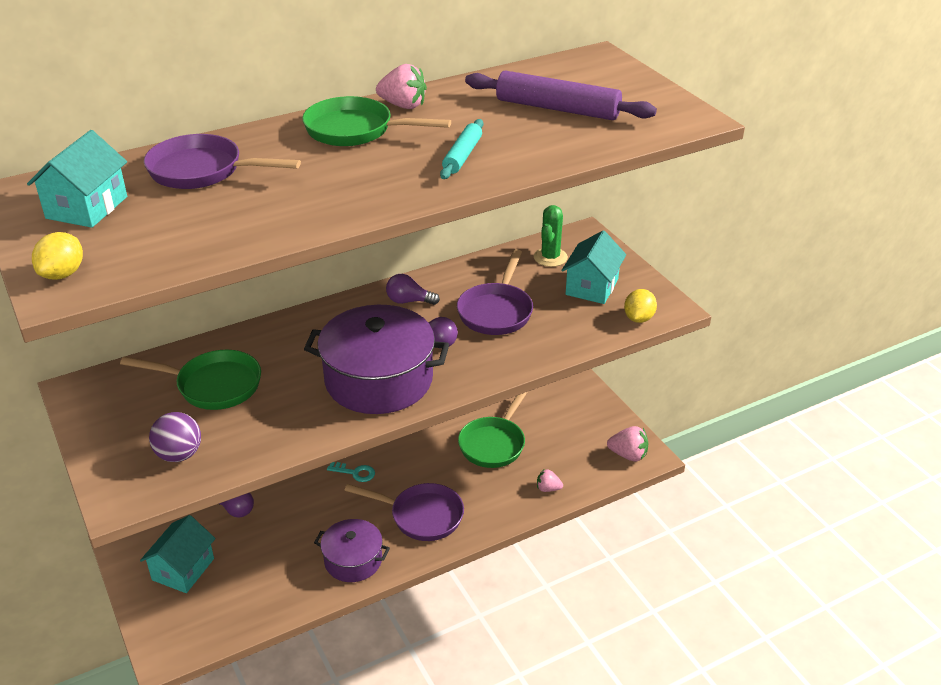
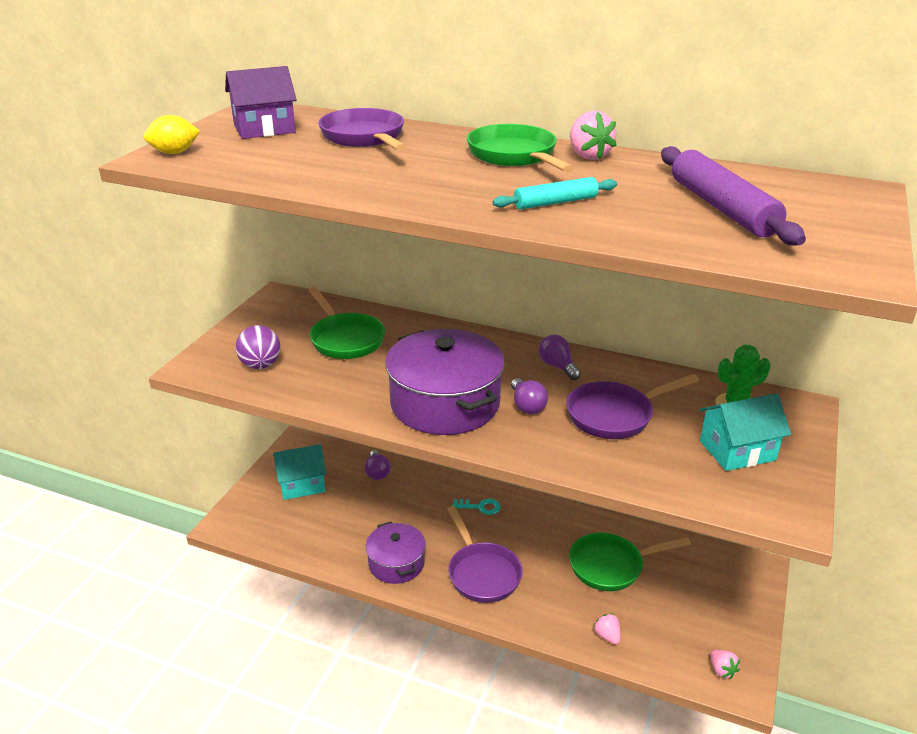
camera: 50 degrees right, 5 degrees down
turquoise house [27,130,127,228] -> purple house [225,66,297,139]
turquoise key [327,462,375,482] -> turquoise key turned 60 degrees counterclockwise [452,499,501,515]
pink strawberry [607,426,648,461] -> pink strawberry [711,650,740,679], size x0.63
yellow lemon [624,289,657,323] -> none

